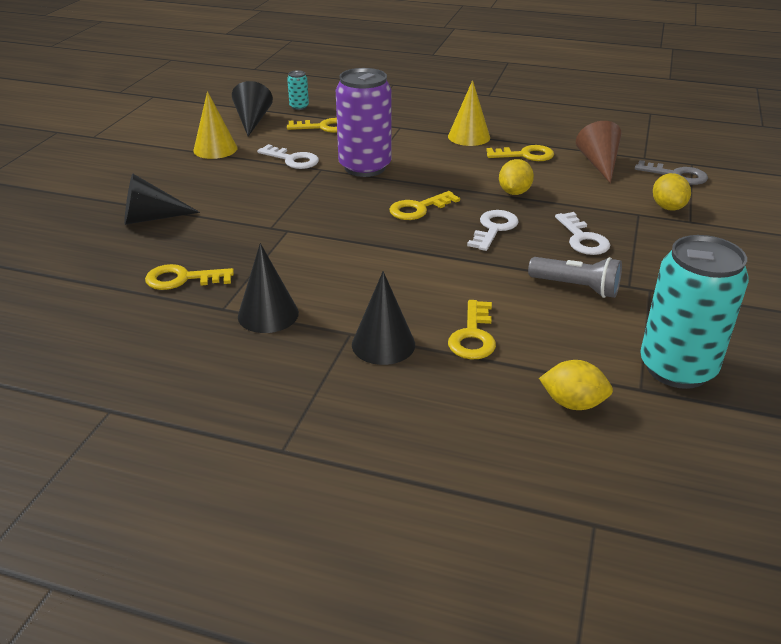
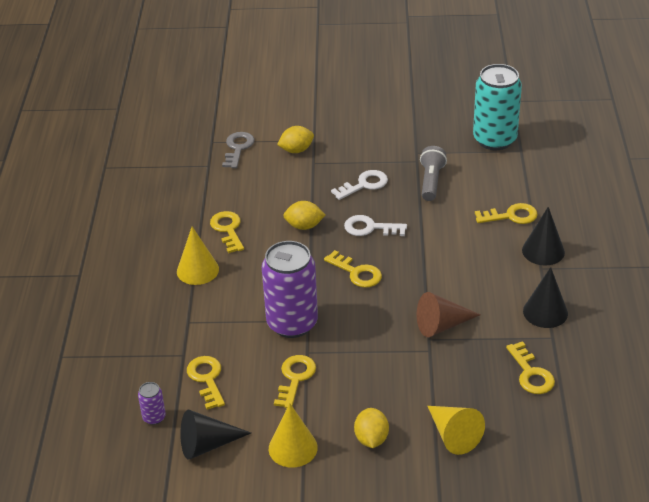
camera: 105 degrees left, 5 degrees up
black cone [124,173,200,225] -> yellow cone [428,406,485,455]
white key [257,144,319,169] -> yellow key [274,355,316,408]
turquoise can [287,70,309,110] -> purple can [138,382,166,425]
yellow lemon [539,360,613,410] -> yellow lemon moved to [354,408,389,448]
brown cone [576,121,621,183] -> brown cone moved to [417,292,480,337]

